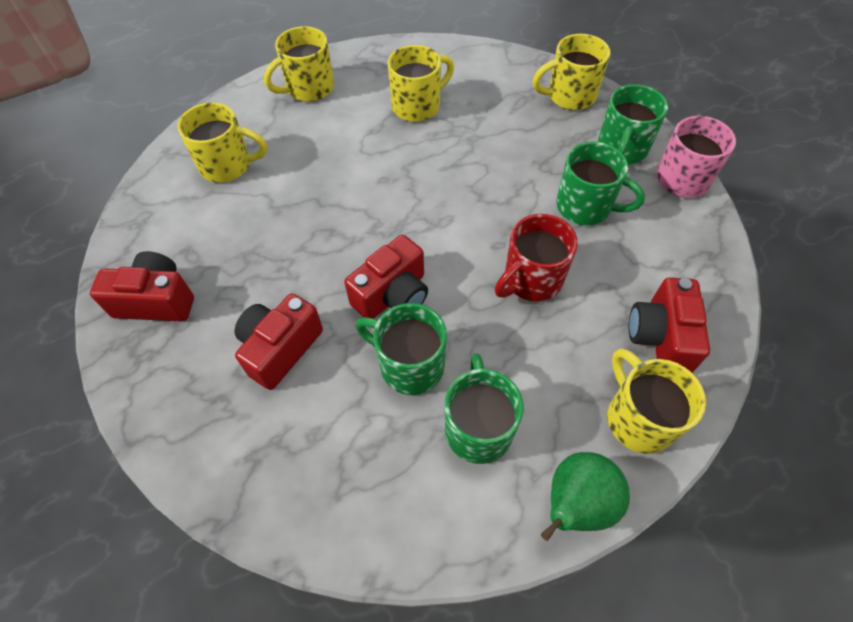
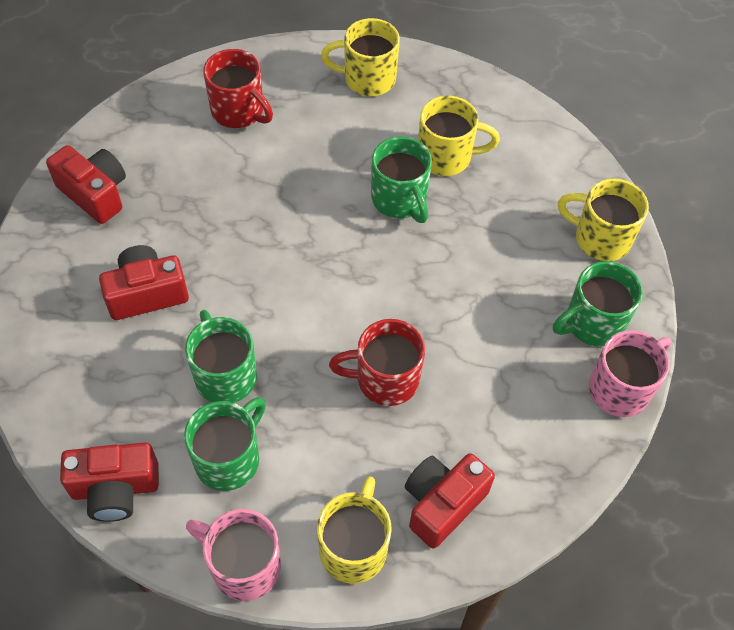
camera: 35 degrees right, 0 degrees up
yellow mug [177,102,267,183] -> red mug [203,49,273,128]
red camera [344,235,428,318] -> red camera moved to [60,443,159,522]
green pear [541,452,630,541] -> pink mug [186,509,281,601]
green mug [556,142,645,225] -> green mug moved to [371,136,432,223]

